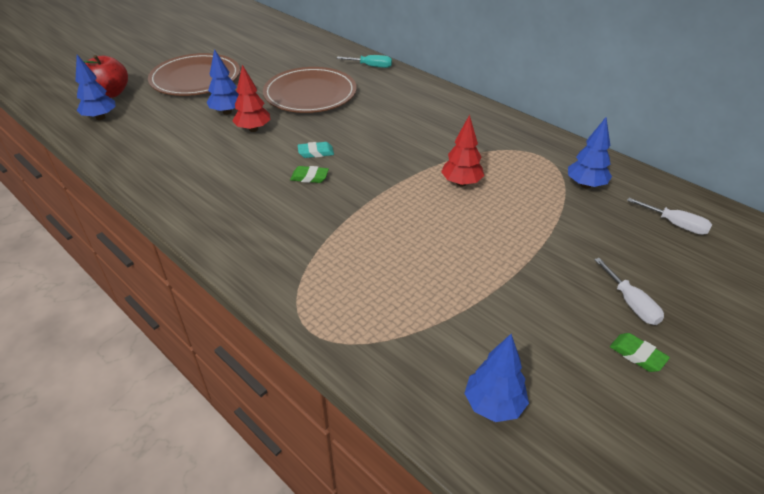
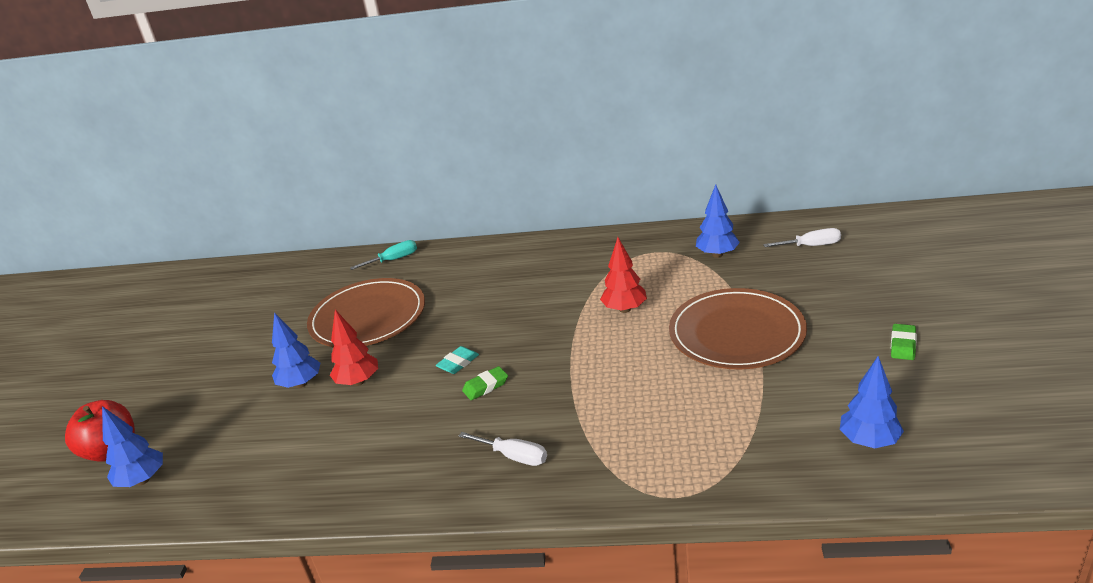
camera: 35 degrees left, 10 degrees down
brown plate [148,53,240,96] -> brown plate moved to [669,288,807,369]
white screwdriver [594,258,664,325] -> white screwdriver moved to [459,432,547,466]
green eraser [610,333,670,372] -> green eraser turned 75 degrees counterclockwise [891,324,917,360]

